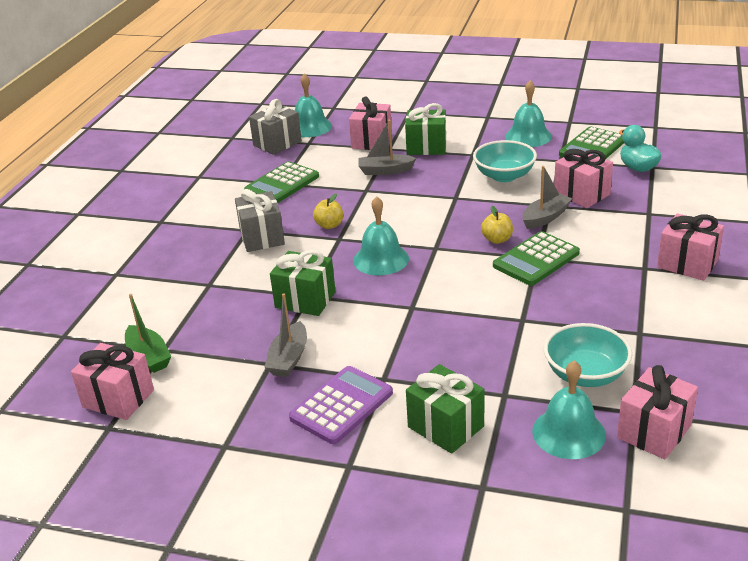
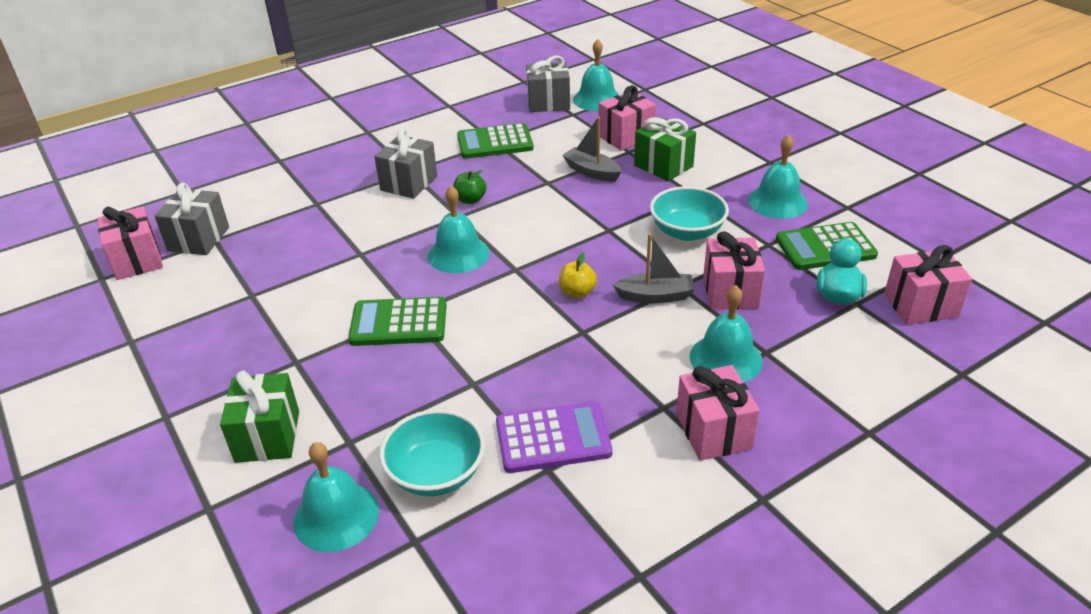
camera: 40 degrees right, 5 degrees up
green boat [125,294,171,373] -> grey gift [155,183,229,255]
grey boat [264,293,307,377] -> none
green gift [270,250,336,316] -> none
purple calculator [289,366,393,444] -> purple calculator moved to [496,402,613,473]
yellow apple [313,194,343,229] -> green apple [453,170,486,204]
green calculator [493,231,580,286] -> green calculator moved to [348,297,447,346]
pink gift [617,365,698,460] -> pink gift moved to [884,245,972,324]
none -> turquoise bell [690,285,763,383]

